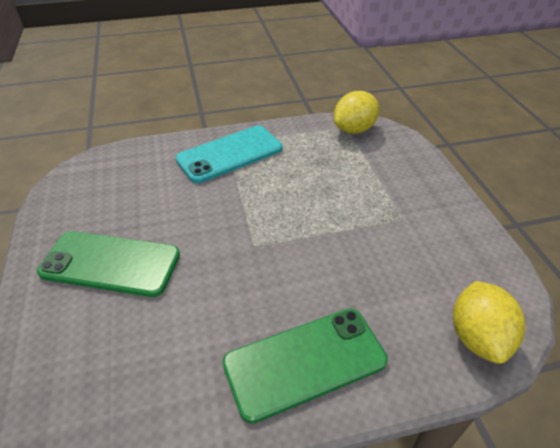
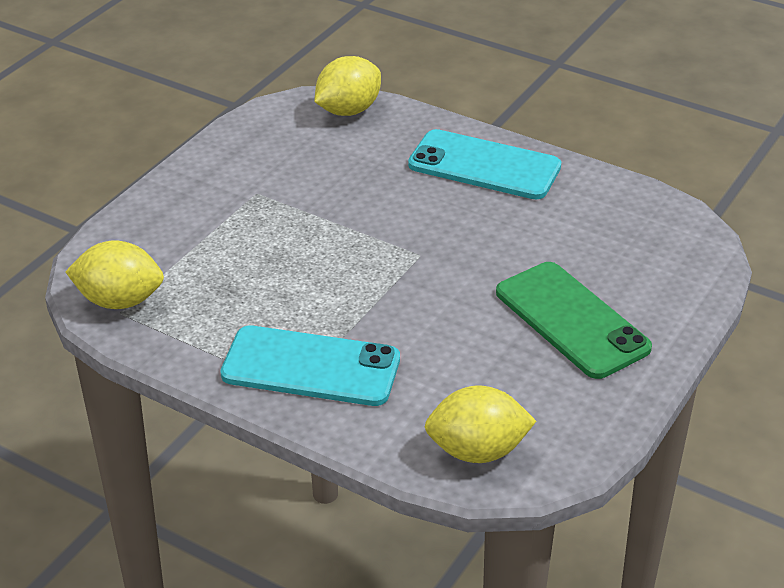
camera: 135 degrees left, 5 degrees down
green phone [223,308,388,424] -> turquoise phone [408,129,561,199]
none -> yellow lemon [425,385,536,463]

